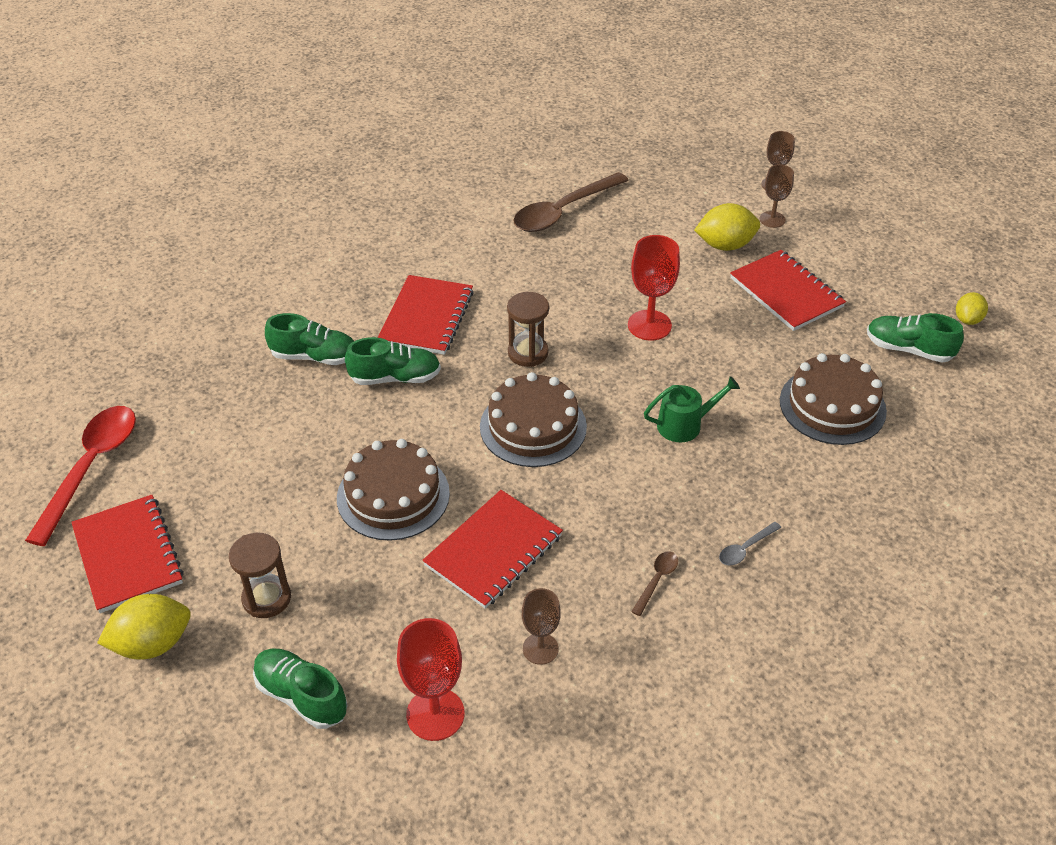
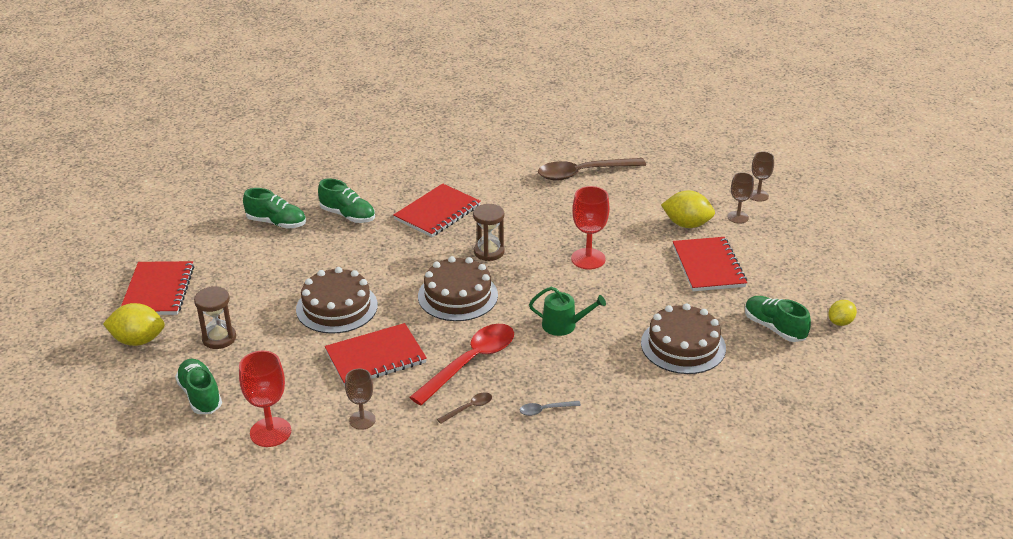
camera: 25 degrees right, 10 degrees down
red spoon [25,406,136,546] -> red spoon moved to [409,324,514,405]
green shoe [345,337,441,385] -> green shoe moved to [243,188,306,229]

